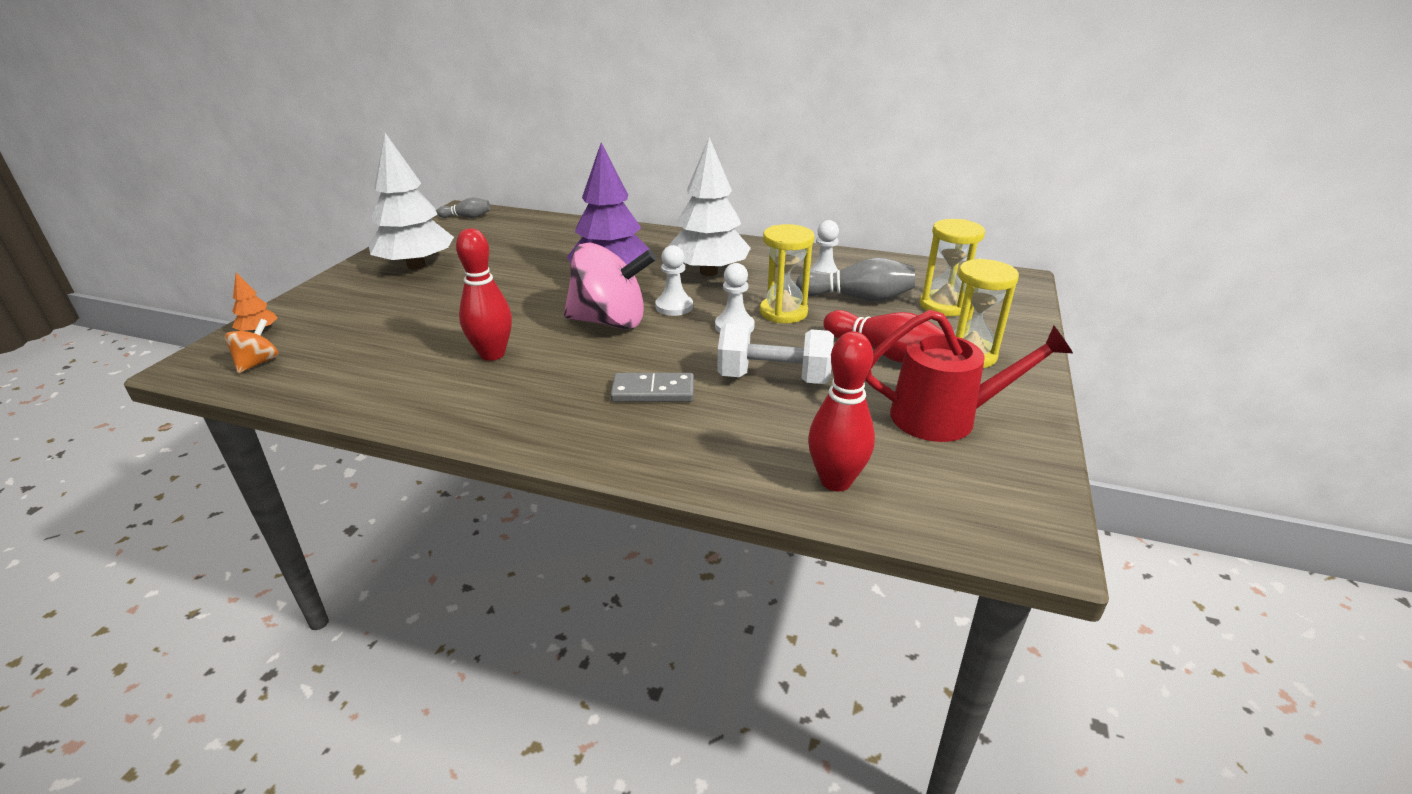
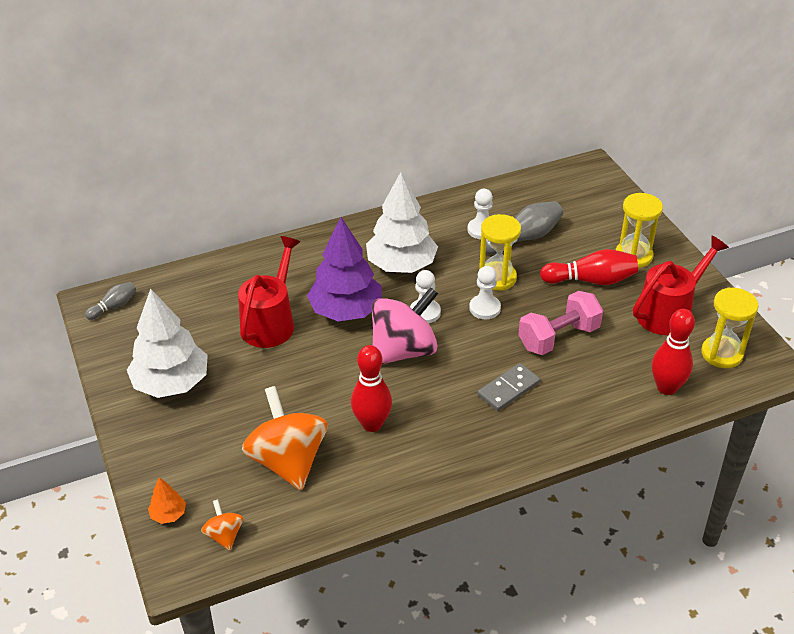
camera: 40 degrees left, 10 degrees up
white dumbbell [718,323,834,384] -> pink dumbbell [518,291,603,355]
yellow hourglass [920,219,985,316] -> yellow hourglass moved to [701,287,758,368]
none -> red watering can [238,236,300,348]
none -> orange spinning top [242,386,328,490]

